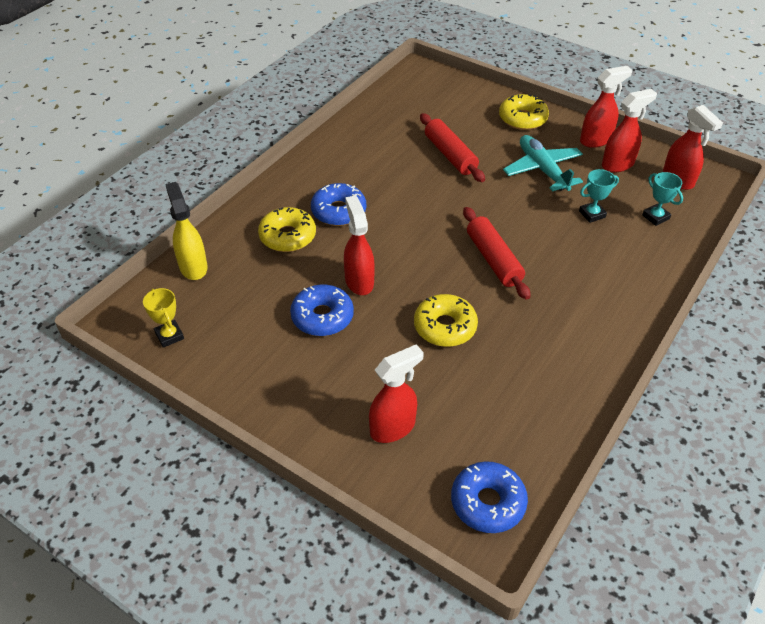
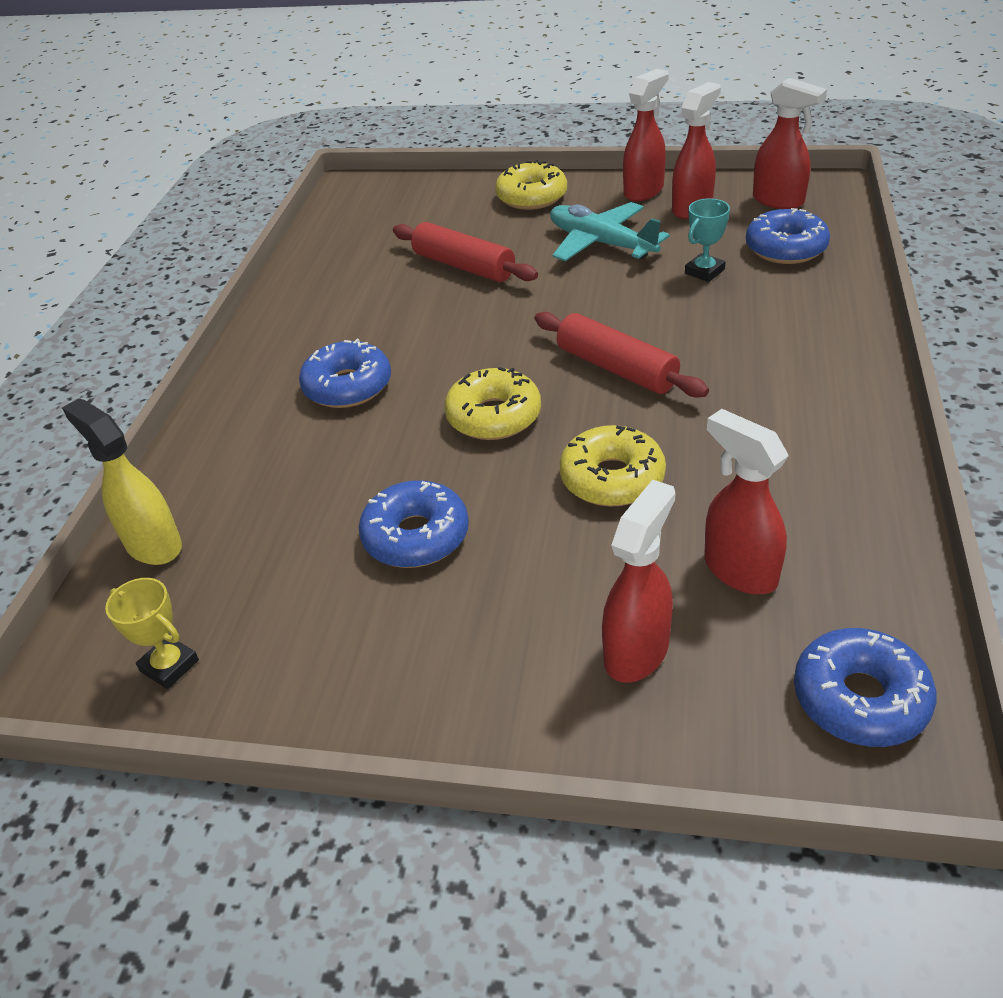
camera: 20 degrees left, 5 degrees down
yellow donut [258,207,316,252] -> yellow donut moved to [444,367,541,440]
red spray bottle [344,196,375,295] -> red spray bottle moved to [704,409,789,594]
turquoise trophy [642,172,683,226] -> blue donut [746,208,830,264]

